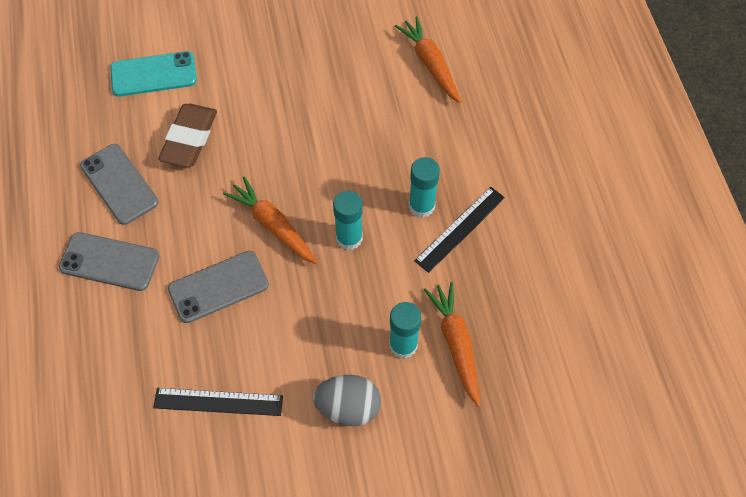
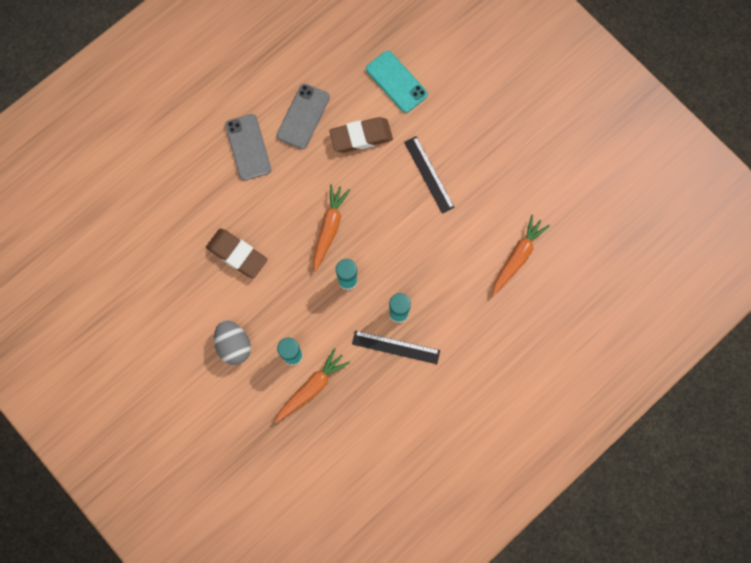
camera: 60 degrees right, 15 degrees up
black ruler [153,388,283,416] -> black ruler moved to [404,136,455,214]
grey phone [168,251,269,323] -> none
none -> brown eraser [206,229,268,279]

